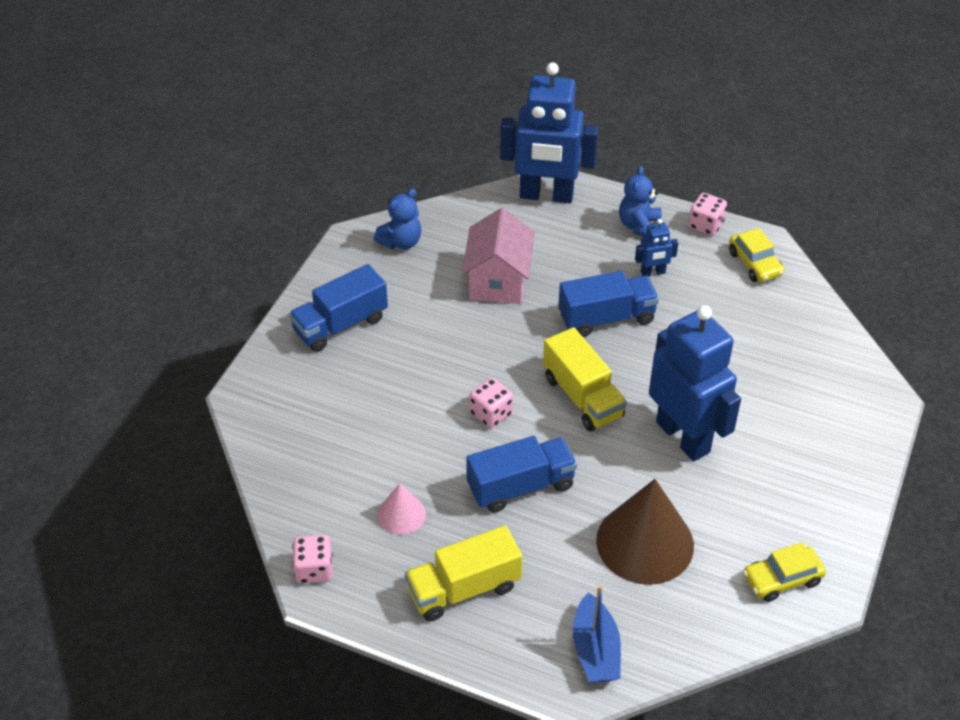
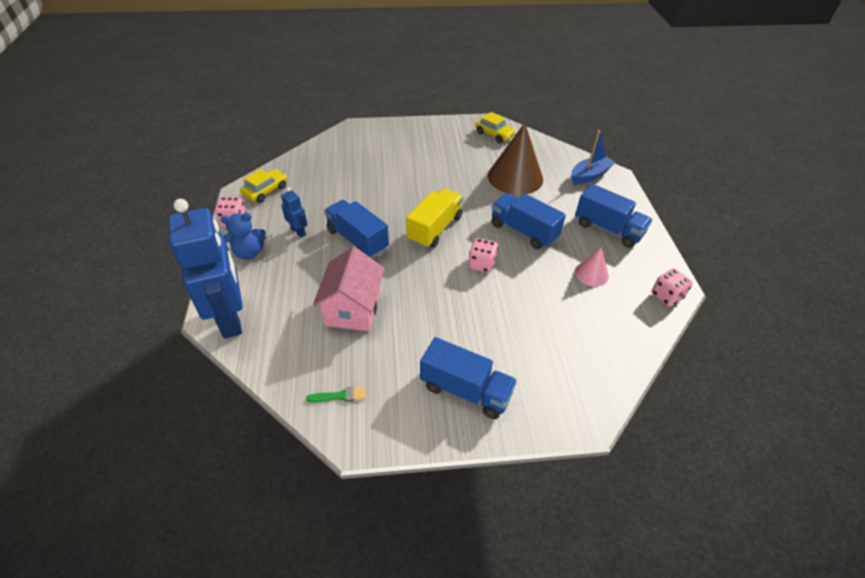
camera: 120 degrees left, 0 degrees up
blue teddy bear [374,189,421,249] -> green brush [306,387,366,403]
yellow truck [405,525,522,621] -> blue truck [575,184,652,248]
pink house [462,208,535,304] -> pink house turned 60 degrees counterclockwise [313,247,385,331]
blue robot [649,305,741,461] -> none

